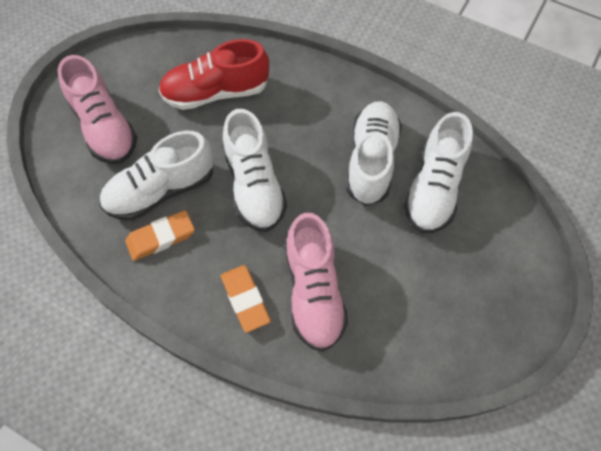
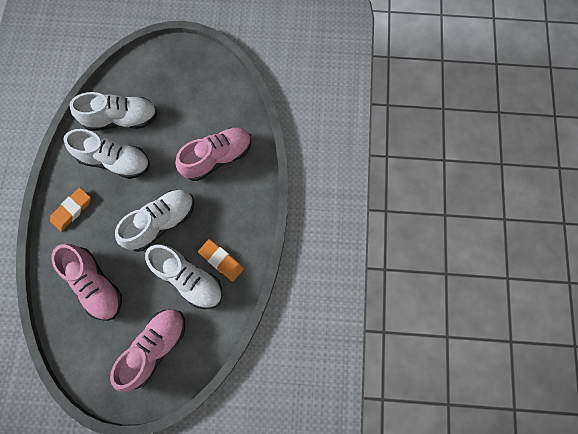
camera: 115 degrees left, 10 degrees up
red shoe [158,39,269,110] -> pink shoe [51,244,122,321]
orange eraser [221,265,271,333] -> orange eraser moved to [50,188,91,231]
white shoe [346,101,402,206] -> white shoe turned 150 degrees counterclockwise [64,129,150,179]

